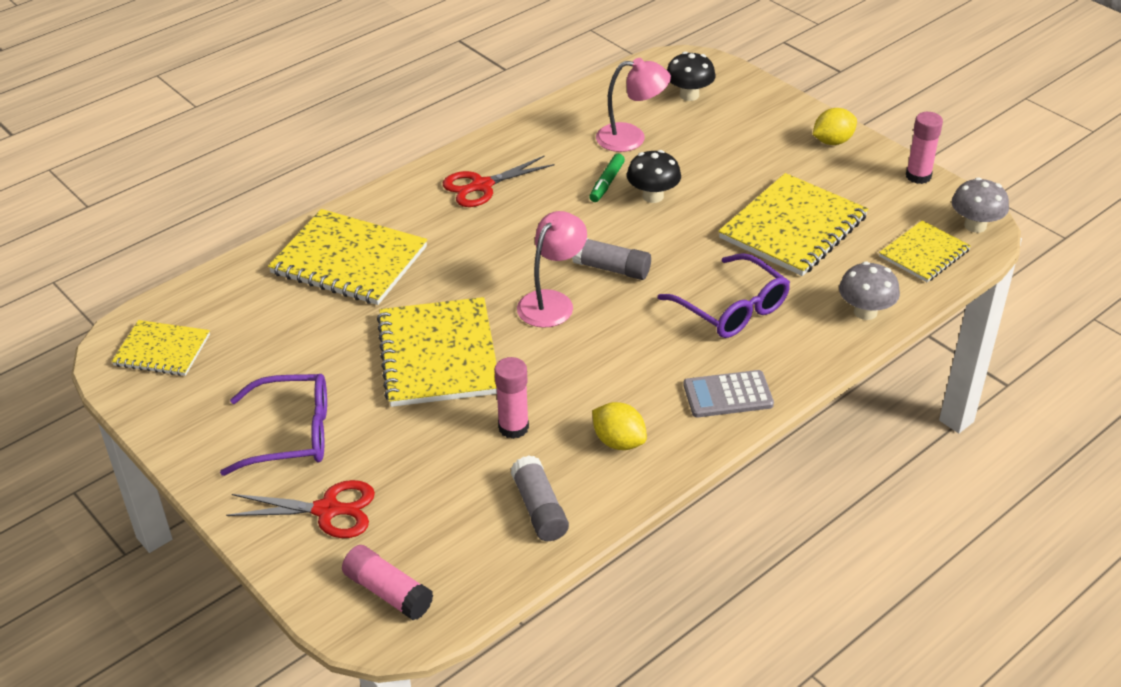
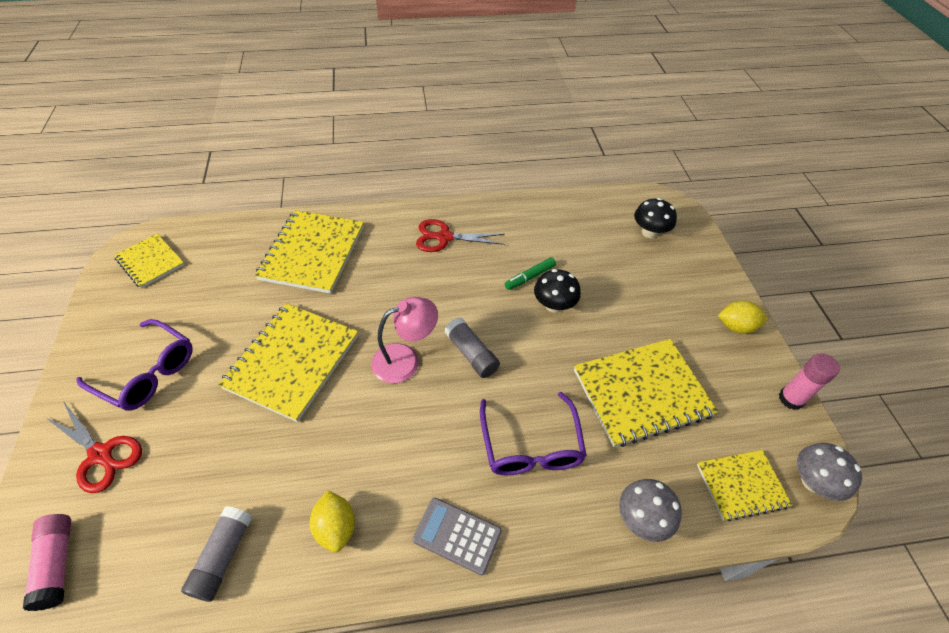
camera: 30 degrees right, 10 degrees up
yellow notebook [268,209,427,305] -> yellow notebook turned 45 degrees clockwise [255,210,364,294]
pink glue stick [494,357,529,439] -> none
pink lamp [596,58,671,152] -> none

